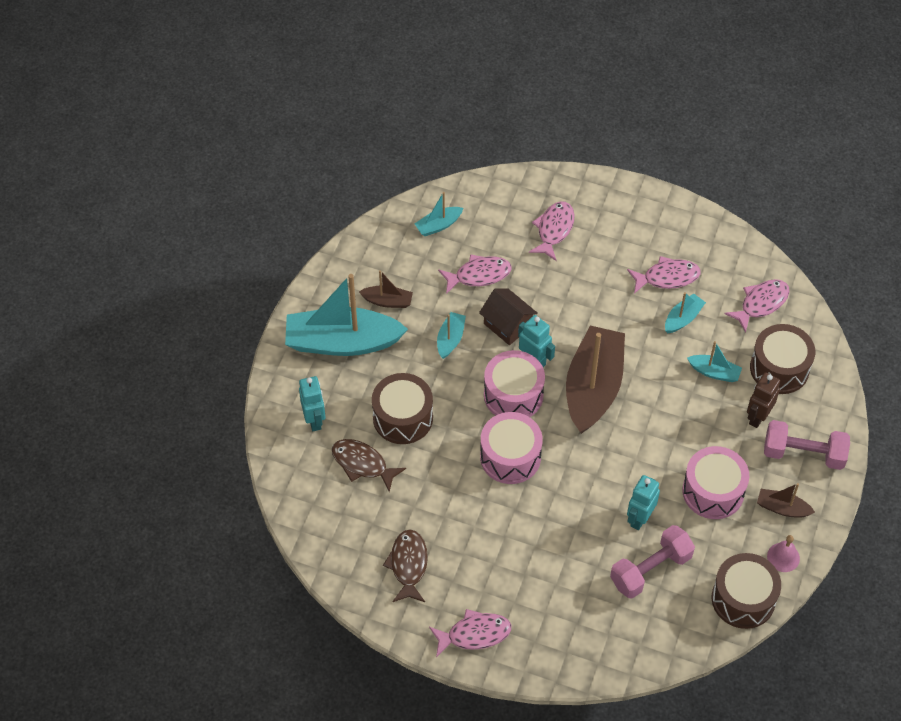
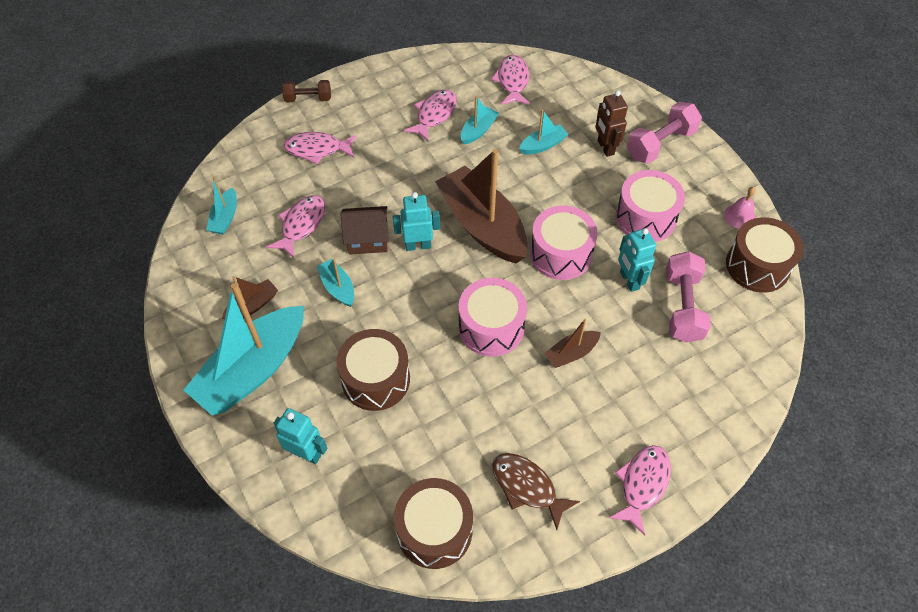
camera: 50 degrees left, 0 degrees up
brown fish [332,439,406,492] -> none
pink drum [484,350,545,417] -> pink drum moved to [530,206,598,280]
pink fish [529,201,575,261] -> pink fish turned 60 degrees counterclockwise [283,132,356,164]
turquoise boat [665,292,706,333] -> turquoise boat turned 45 degrees clockwise [461,96,499,145]
brown drum [750,324,815,394] -> brown drum moved to [394,478,473,569]
brown boat [757,483,815,518] -> brown boat moved to [544,318,601,368]
none -> brown dumbbell [282,80,331,103]

